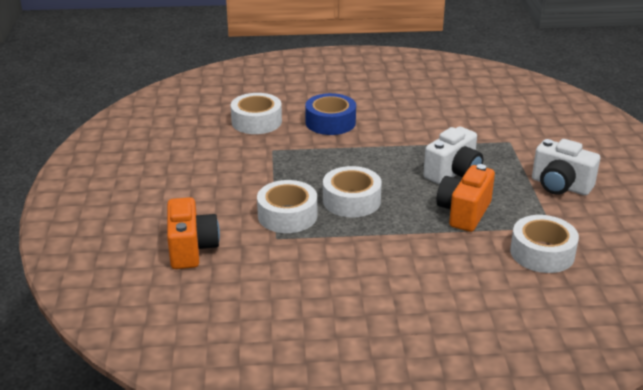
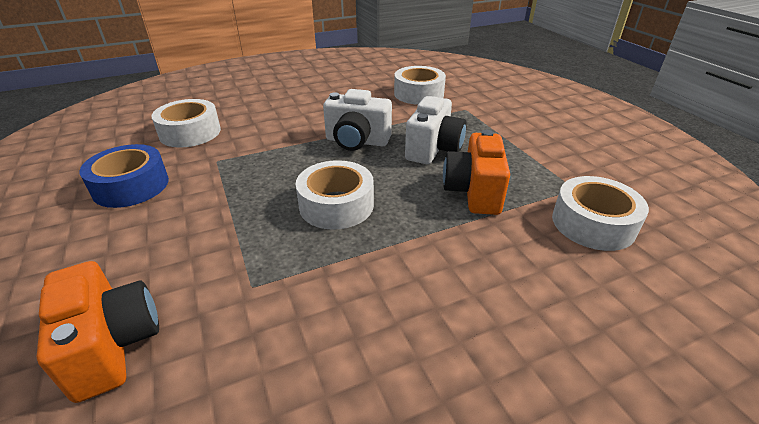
camera: 20 degrees left, 5 degrees up
white tape [257,180,317,233] -> white tape moved to [394,66,446,105]
blue tape [305,93,356,135] -> blue tape moved to [80,144,169,208]
white camera [532,139,600,195] -> white camera moved to [323,89,392,151]

